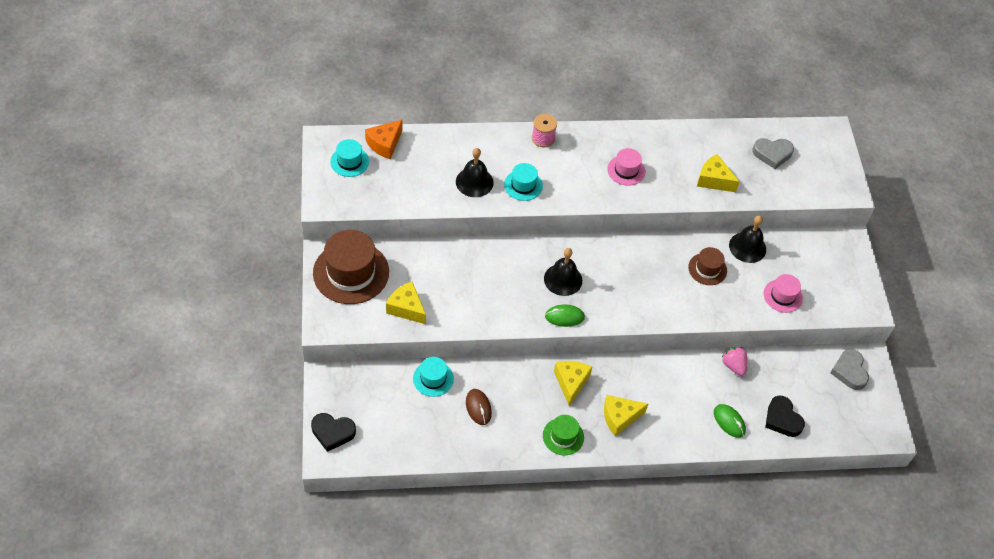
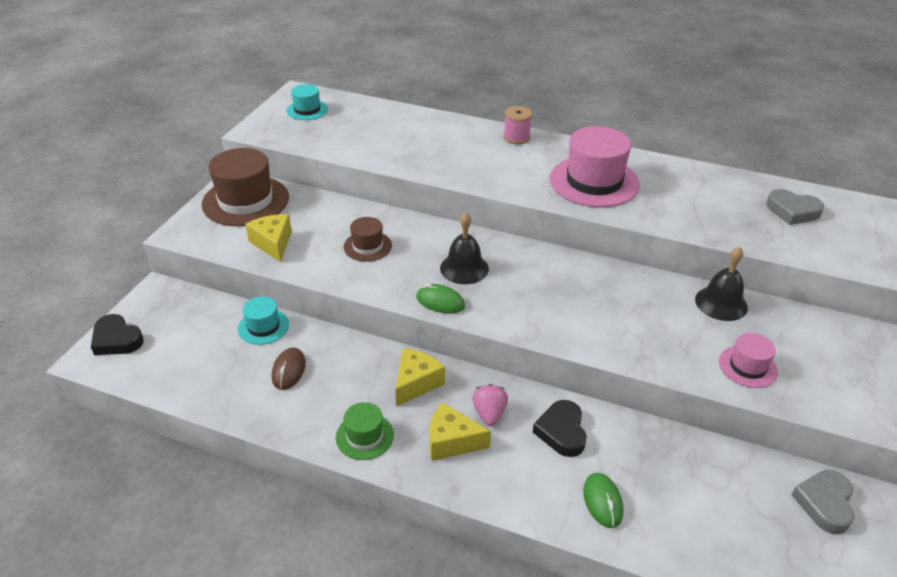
camera: 30 degrees right, 15 degrees down
orange cheese [365,120,402,159] -> none
black bell [456,148,494,197] -> none
turquoise hat [504,163,543,201] -> none
pink hat [607,148,645,186] -> pink hat [550,126,640,207], size x1.90
brown hat [688,247,727,285] -> brown hat moved to [344,217,392,262]
yellow cheese [697,154,740,192] -> none
pink strawberry [722,347,747,376] -> pink strawberry moved to [472,384,508,426]
black heart [765,395,805,437] -> black heart moved to [533,400,587,457]

